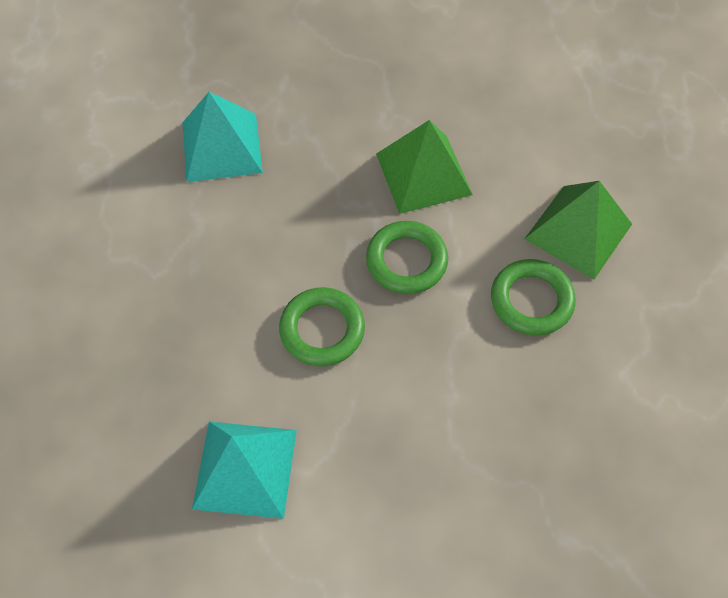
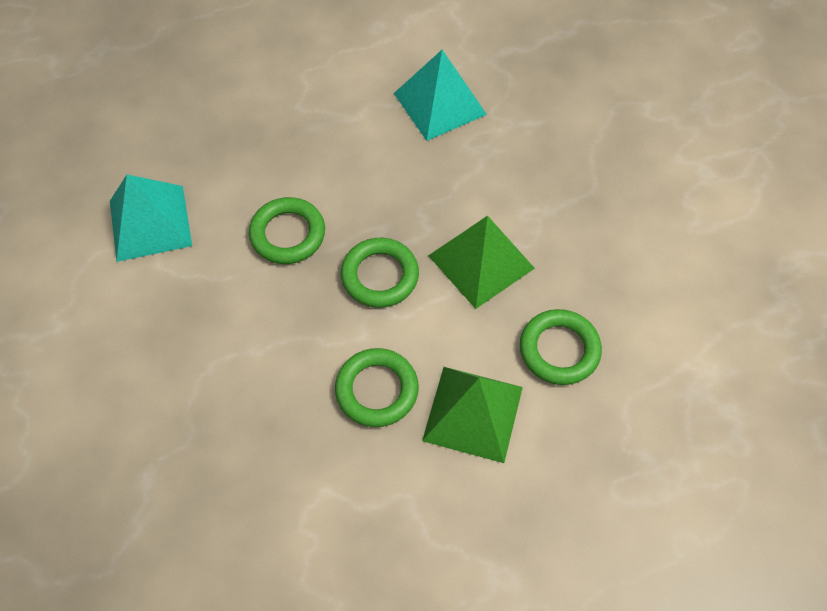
camera: 70 degrees right, 0 degrees up
none -> green ring [520,309,602,385]

